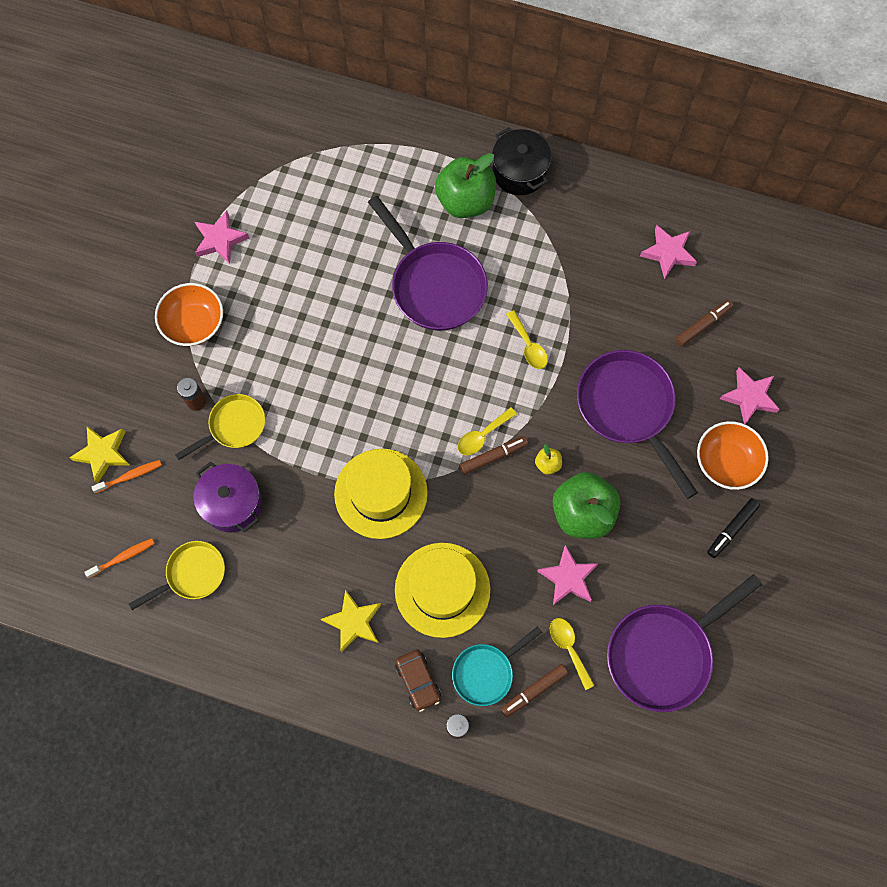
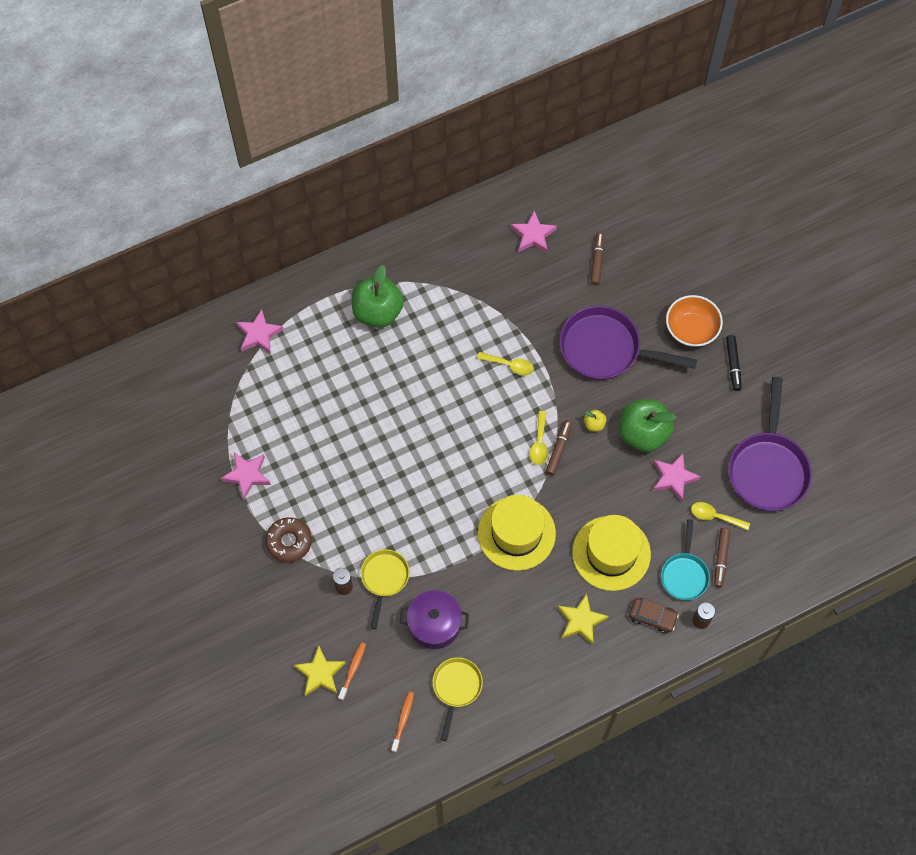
camera: 45 degrees left, 5 degrees down
orange bowl [155,283,223,346] -> brown donut [265,517,312,563]
purple pan [368,196,488,331] -> none
black pot [492,127,551,195] -> none
pink star [720,368,780,424] -> pink star moved to [236,309,284,354]

